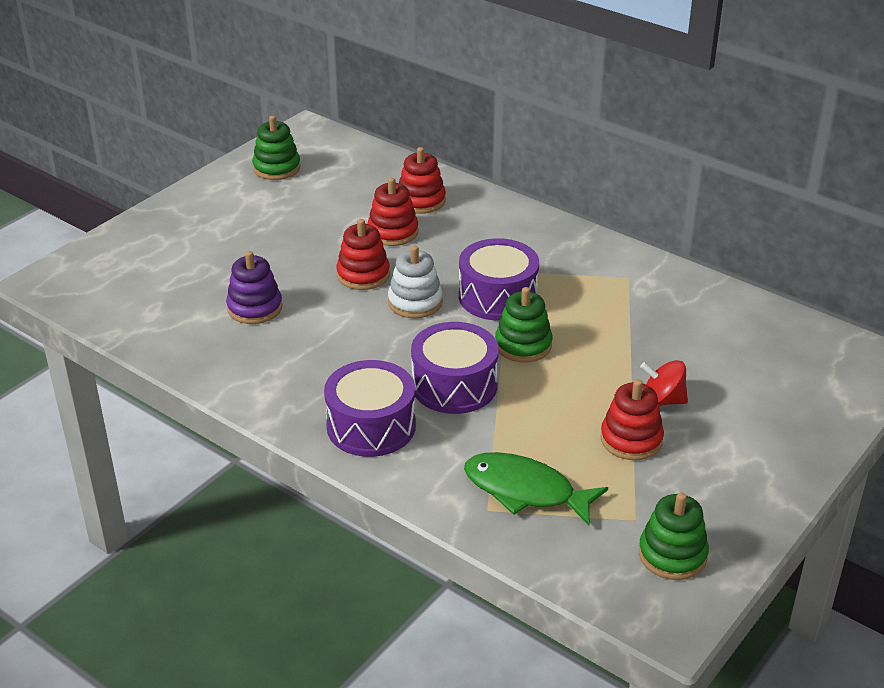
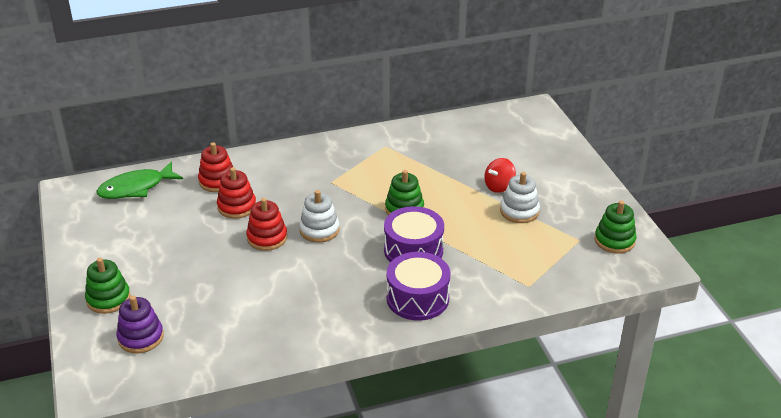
camera: 55 degrees left, 0 degrees up
purple stacking toy [226,251,282,324] -> purple stacking toy moved to [117,296,164,354]
green stacking toy [252,116,301,180] -> green stacking toy moved to [85,258,130,314]
purple drum [459,238,539,321] -> none
green fish [464,452,608,526] -> green fish moved to [97,162,183,199]
red stacking toy [600,379,664,460] -> white stacking toy [500,172,540,223]

